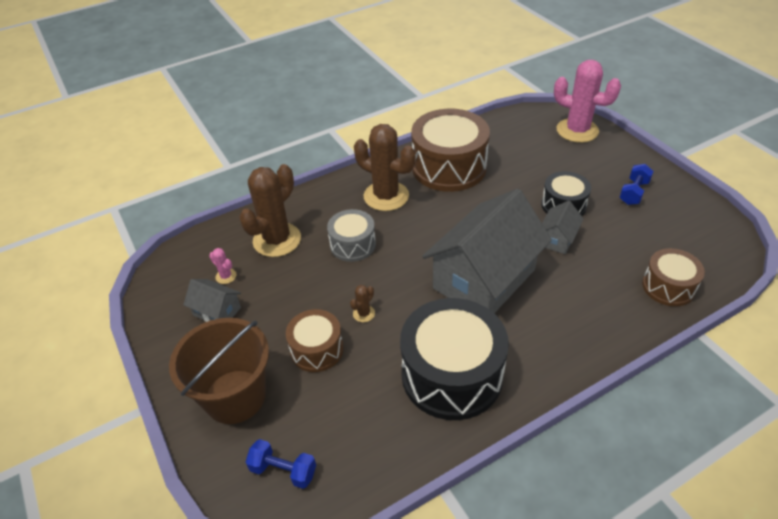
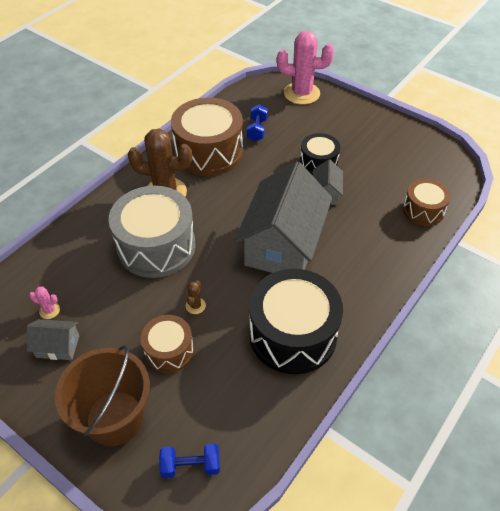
camera: 25 degrees left, 5 degrees up
brown cactus [239,164,301,257] -> none
grey drum [327,209,376,262] -> grey drum [109,186,196,278], size x1.82
blue dumbbell [619,164,654,205] -> blue dumbbell moved to [247,104,268,141]

